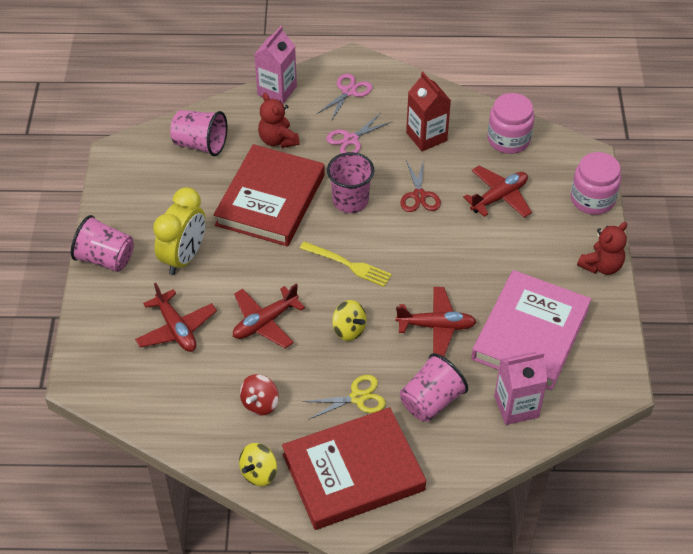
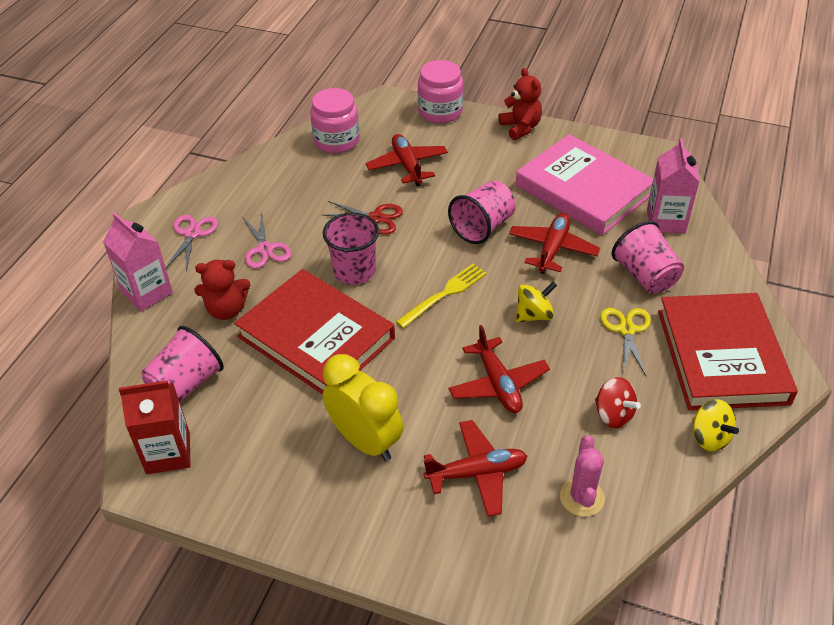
camera: 70 degrees left, 5 degrees down
pink cup [71,215,134,272] -> pink cup moved to [448,181,516,244]
pink scissors [317,73,373,121] -> pink scissors turned 45 degrees clockwise [166,215,218,271]
red carton [406,72,451,151] -> red carton moved to [119,381,190,474]
none -> pink cactus [560,435,605,517]

